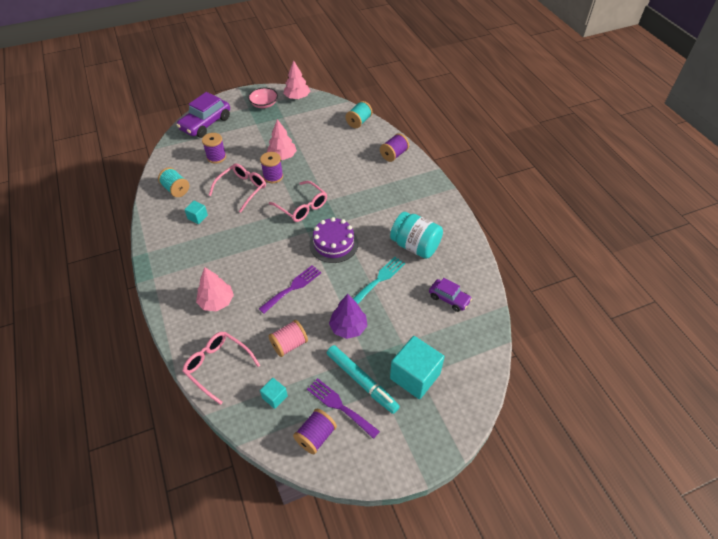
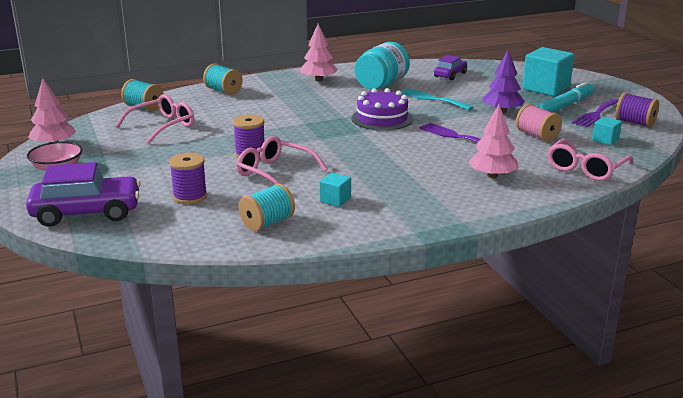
camera: 90 degrees left, 25 degrees down
purple car [176,92,230,138] -> purple car turned 45 degrees counterclockwise [26,162,141,227]
pink tree [267,119,297,160] -> pink tree moved to [300,24,338,82]
pink glasses [269,181,327,222] -> pink glasses moved to [115,94,194,144]
purple spool [380,133,409,162] -> turquoise spool [203,63,243,95]

